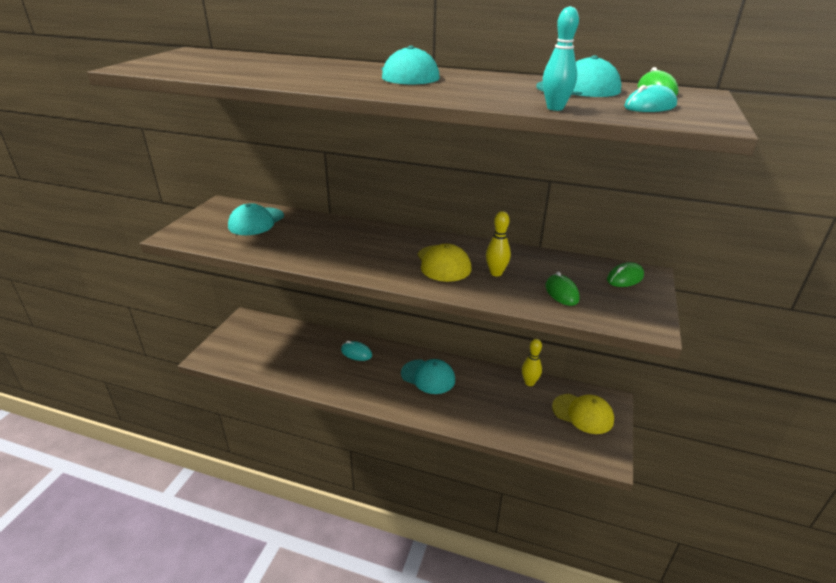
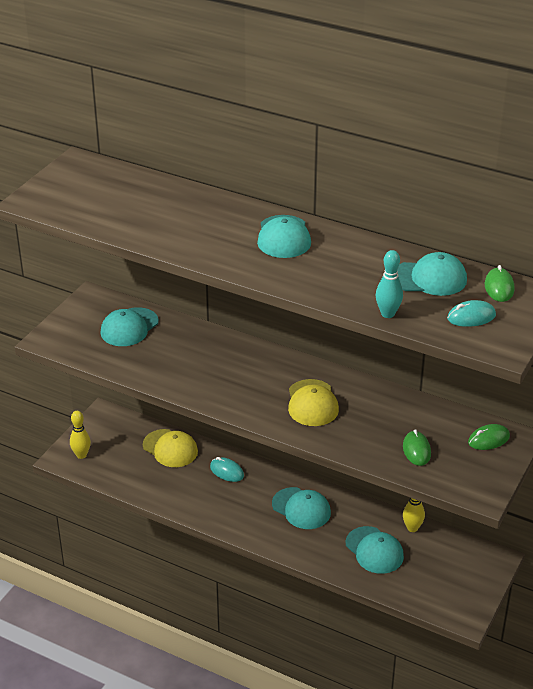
camera: 10 degrees right, 5 degrees up
yellow bowling pin [486,211,511,276] -> yellow bowling pin moved to [70,411,91,459]
yellow cap [552,394,614,434] -> yellow cap moved to [143,429,198,467]
none -> turquoise cap [346,526,404,574]

